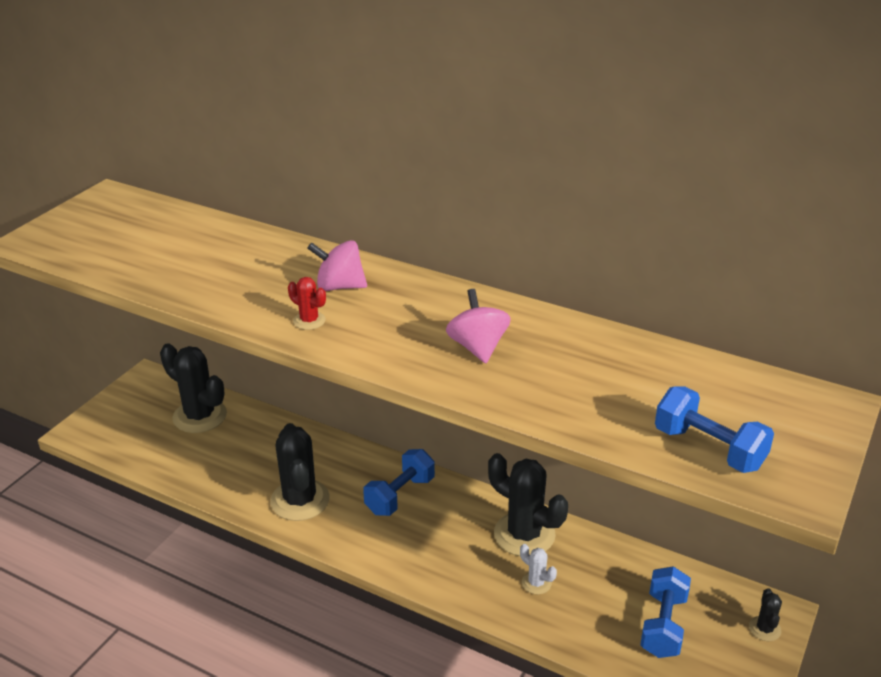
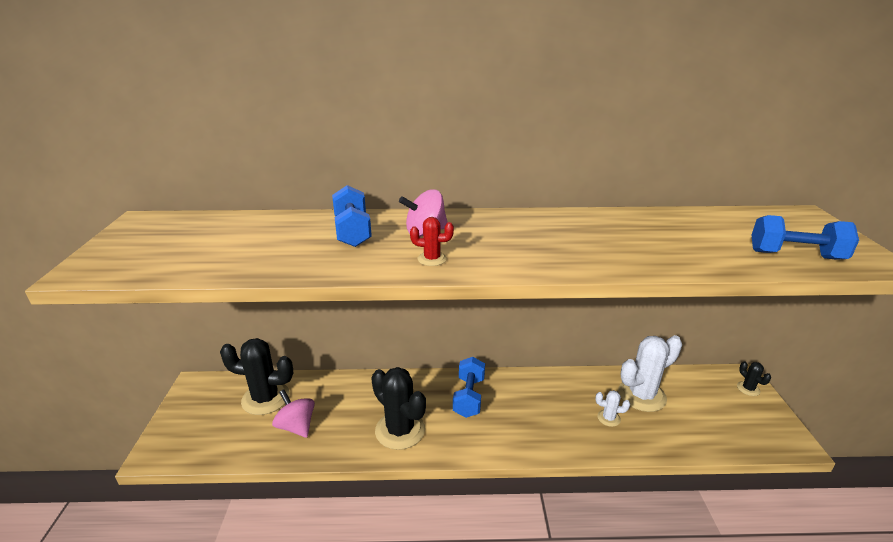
camera: 30 degrees left, 5 degrees down
pink spinning top [446,289,511,363] -> pink spinning top moved to [272,389,315,438]
black cactus [488,453,568,556] -> none
blue dumbbell [640,566,691,658] -> blue dumbbell moved to [332,185,372,247]
none -> white cactus [618,335,682,412]

